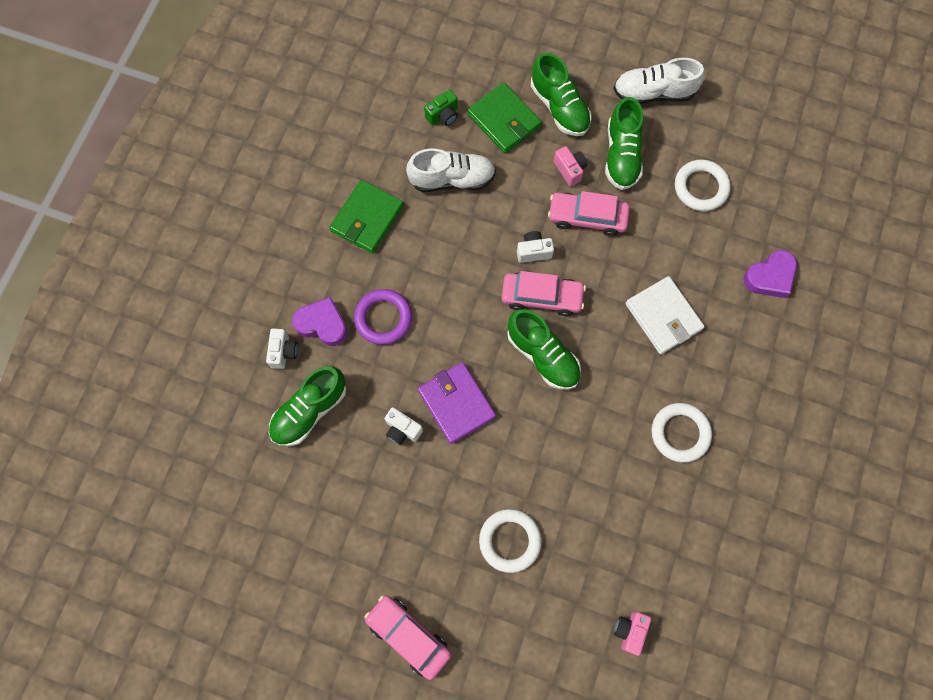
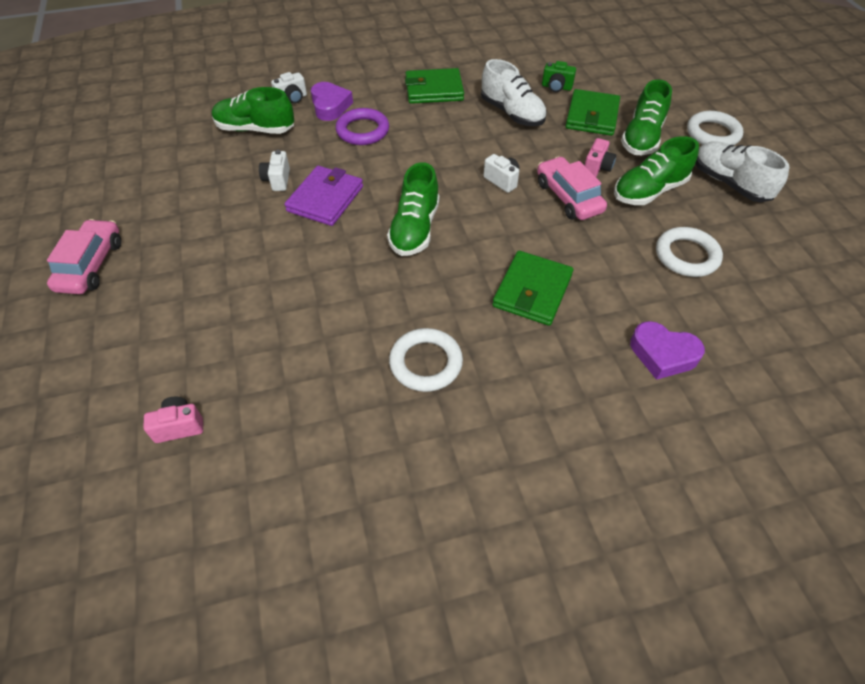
camera: 55 degrees right, 20 degrees down
white ring [479,509,542,573] -> white ring moved to [687,111,744,145]
pink car [502,271,586,316] -> none
white wallet [625,276,705,354] -> green wallet [492,251,573,326]

